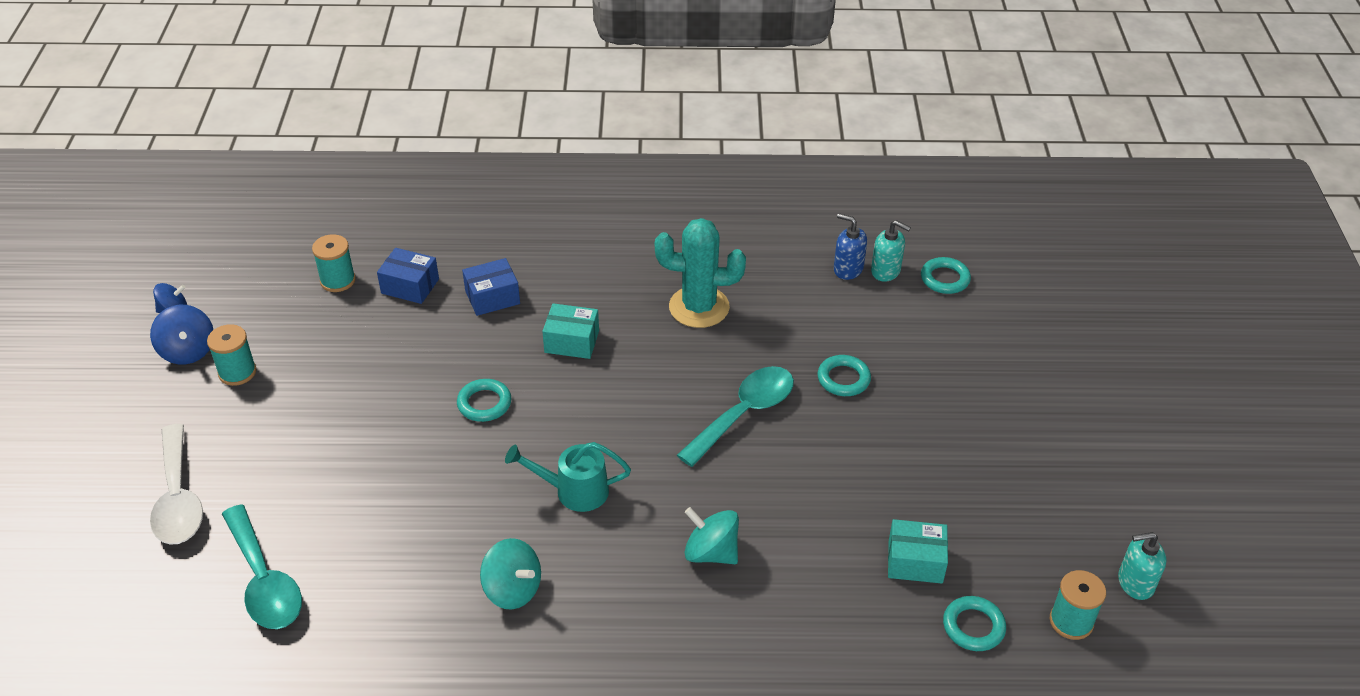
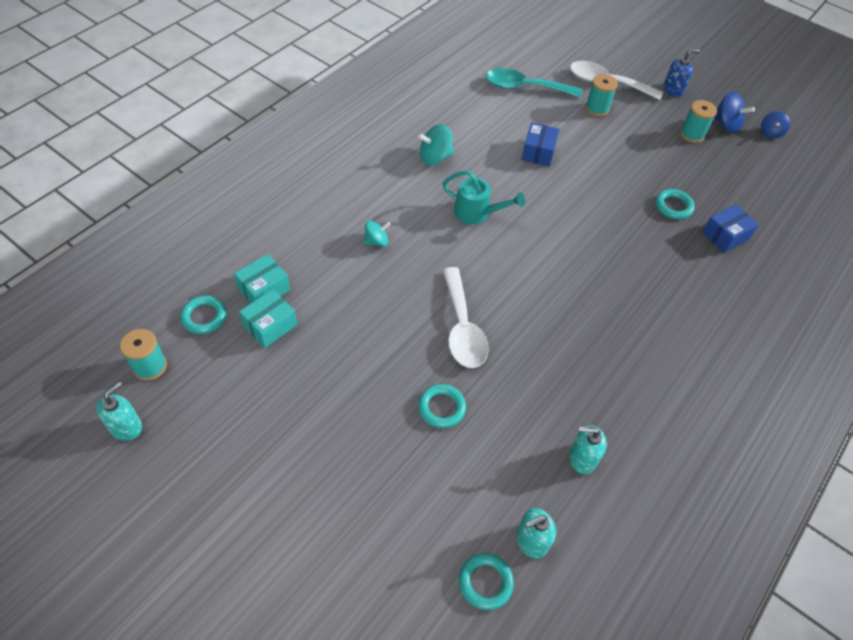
camera: 125 degrees right, 10 degrees up
blue spinning top [150,305,213,364] -> blue spinning top turned 150 degrees counterclockwise [714,91,755,133]
turquoise spool [312,234,356,292] -> turquoise spool moved to [585,74,618,117]
turquoise ring [457,379,511,422] -> turquoise ring moved to [655,189,695,219]
blue box [462,258,520,316] -> blue box moved to [521,122,560,167]
turquoise watering can [505,442,631,512] -> turquoise watering can turned 75 degrees clockwise [442,170,525,224]
turquoise box [542,303,599,359] -> turquoise box moved to [234,254,290,303]
turquoise cactus [655,218,746,328] -> none
turquoise spoon [677,366,794,467] -> white spoon [443,267,489,368]
turquoise spinning top [685,507,739,564] -> turquoise spinning top [364,220,391,247], size x0.66
blue soap dispenser [834,213,867,280] -> blue soap dispenser moved to [664,49,700,97]
none -> turquoise soap dispenser [569,425,607,474]

